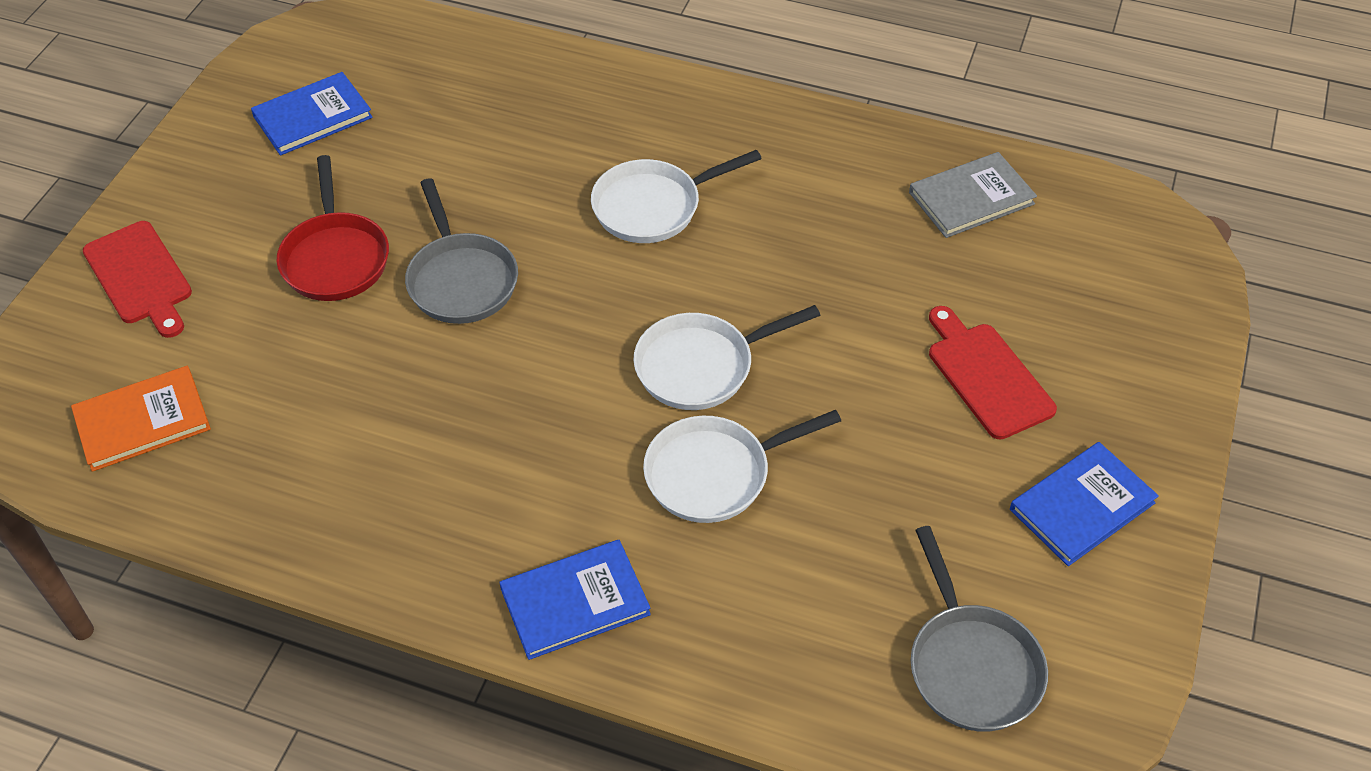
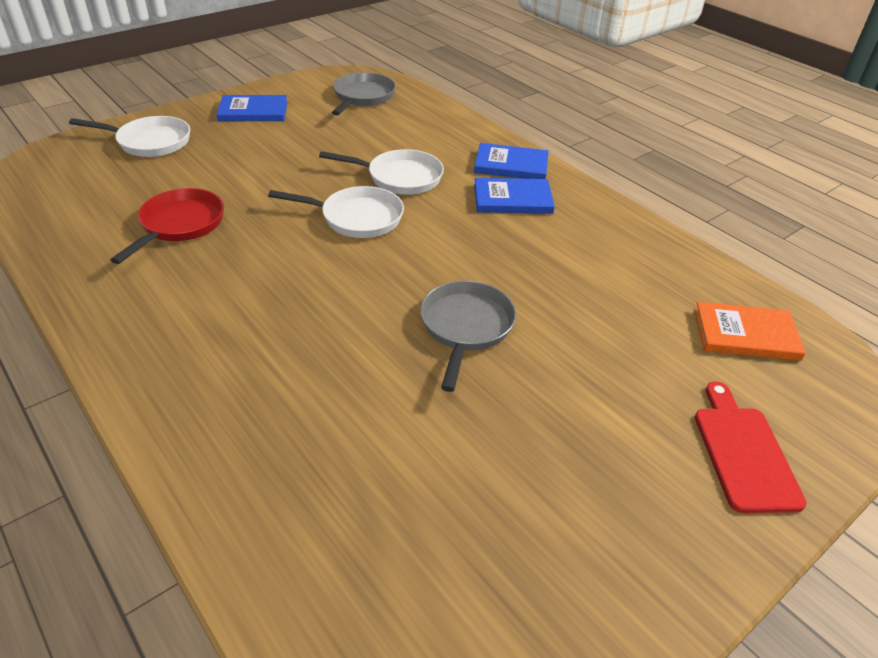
camera: 150 degrees left, 10 degrees down
blue book [251,72,373,155] -> blue book moved to [474,178,555,214]
red pan [276,155,389,301] -> red pan moved to [110,188,224,264]
white pan [591,150,762,243] -> white pan moved to [69,116,190,157]
grey book [909,152,1037,238] -> none
red cutting board [929,306,1057,440] -> none

